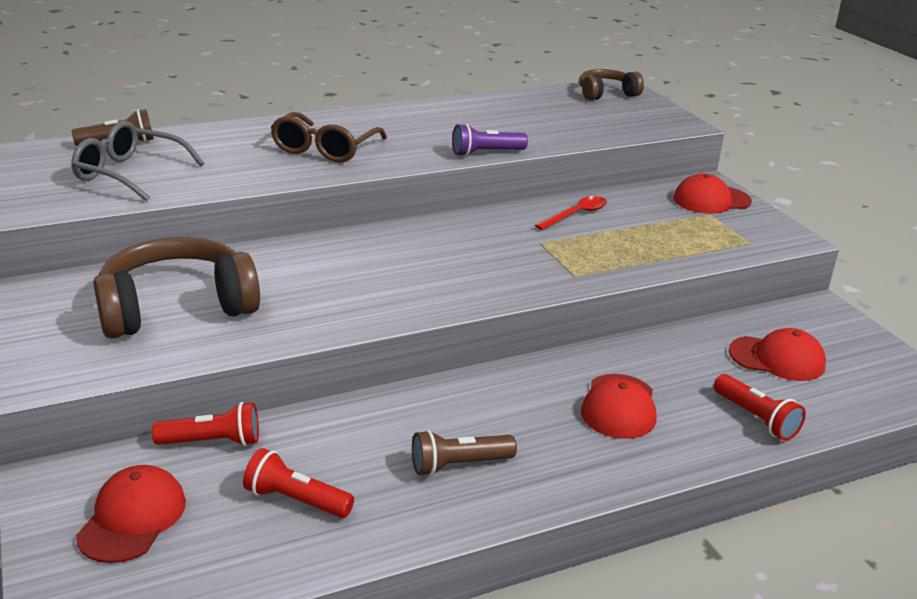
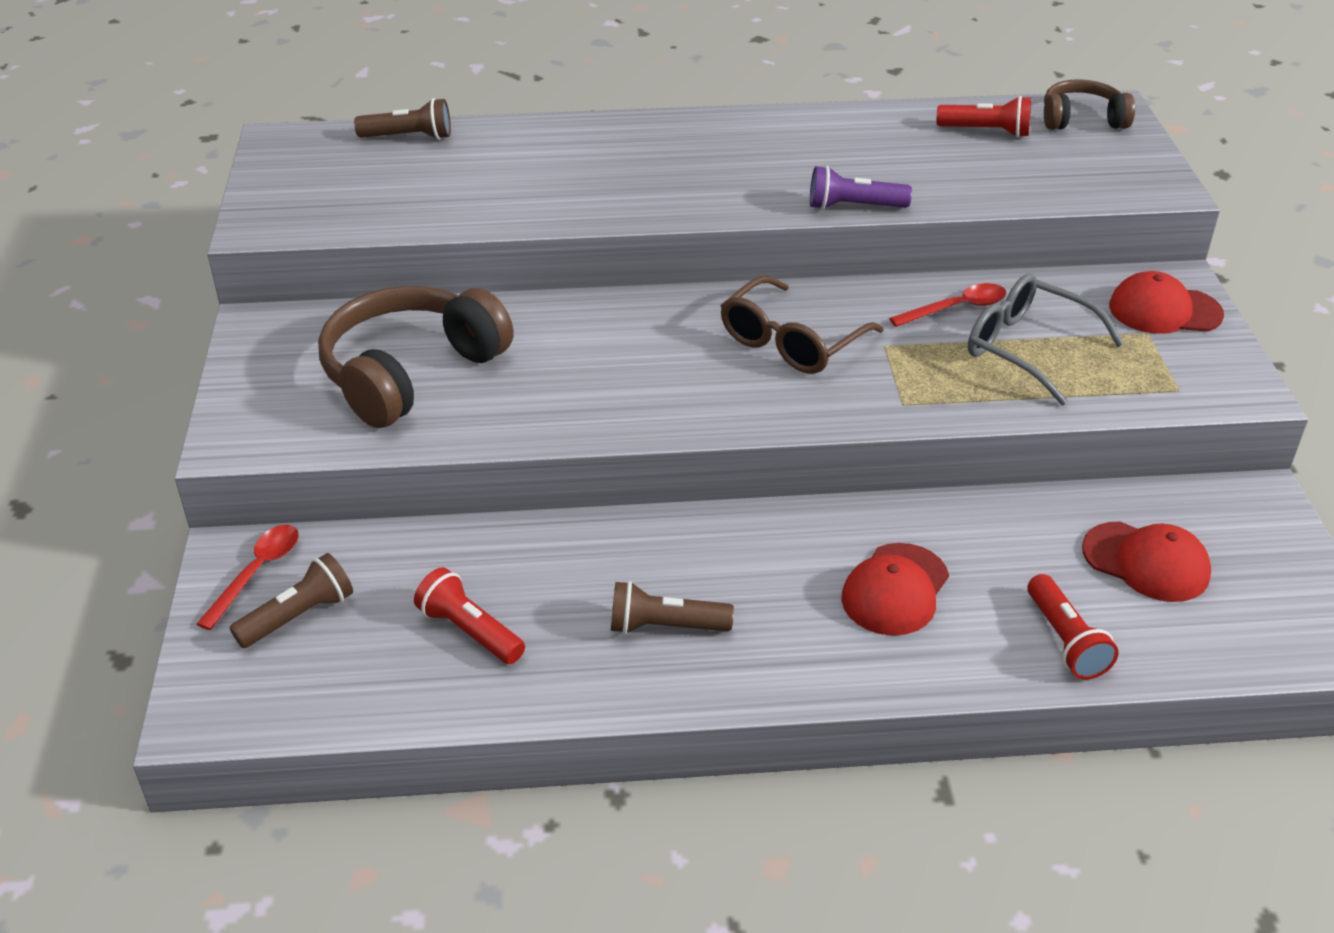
camera: 20 degrees right, 10 degrees up
grey glasses [71,121,204,201] -> grey glasses moved to [968,274,1124,405]
red cap [76,465,186,563] -> brown flashlight [230,553,353,648]
brown headphones [94,237,260,339] -> brown headphones turned 45 degrees counterclockwise [318,286,514,428]
red flashlight [152,402,259,446] -> red flashlight moved to [937,96,1031,138]
brown glasses [271,112,387,163] -> brown glasses moved to [721,276,884,374]
none -> red spoon [197,525,299,630]

